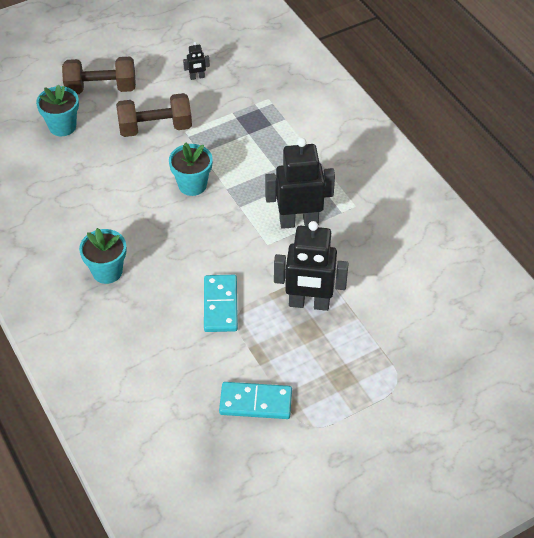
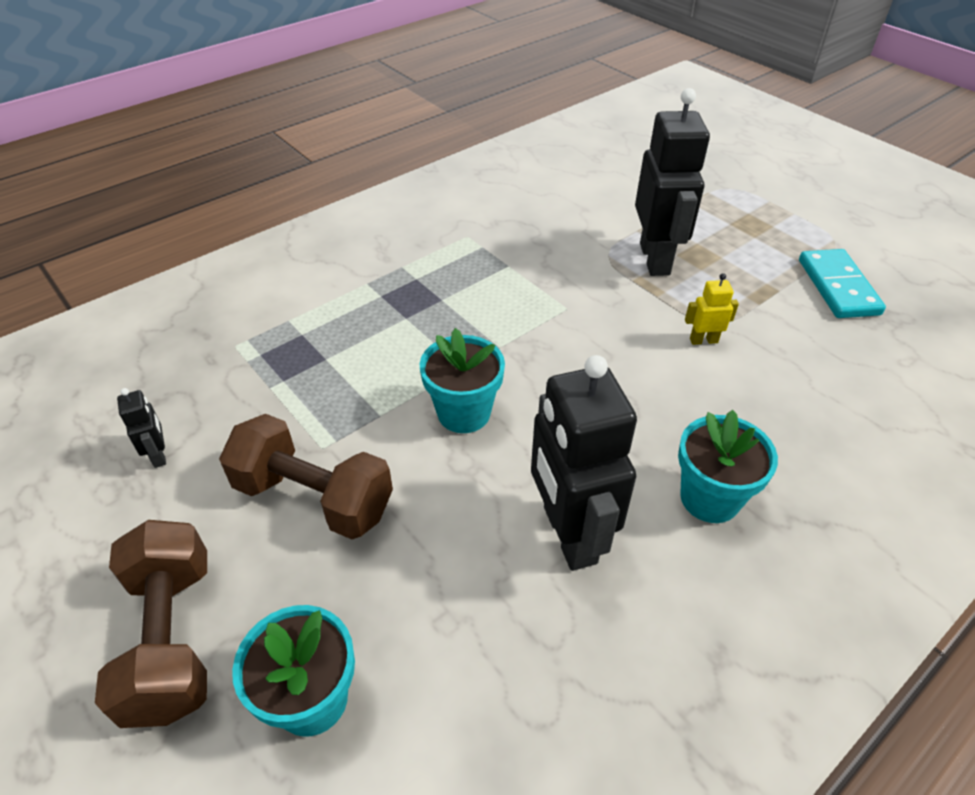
camera: 100 degrees left, 5 degrees down
brown dumbbell [116,93,192,137] -> brown dumbbell turned 45 degrees counterclockwise [219,414,393,539]
turquoise domino [204,275,238,332] -> yellow robot [685,273,739,345]
black robot [265,138,335,229] -> black robot moved to [531,355,637,571]

